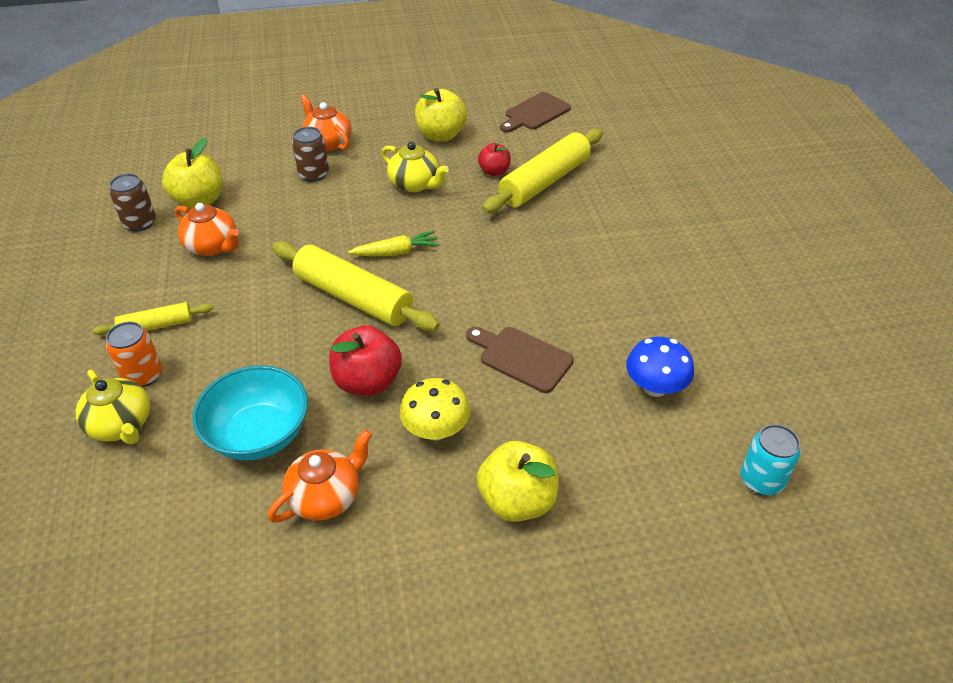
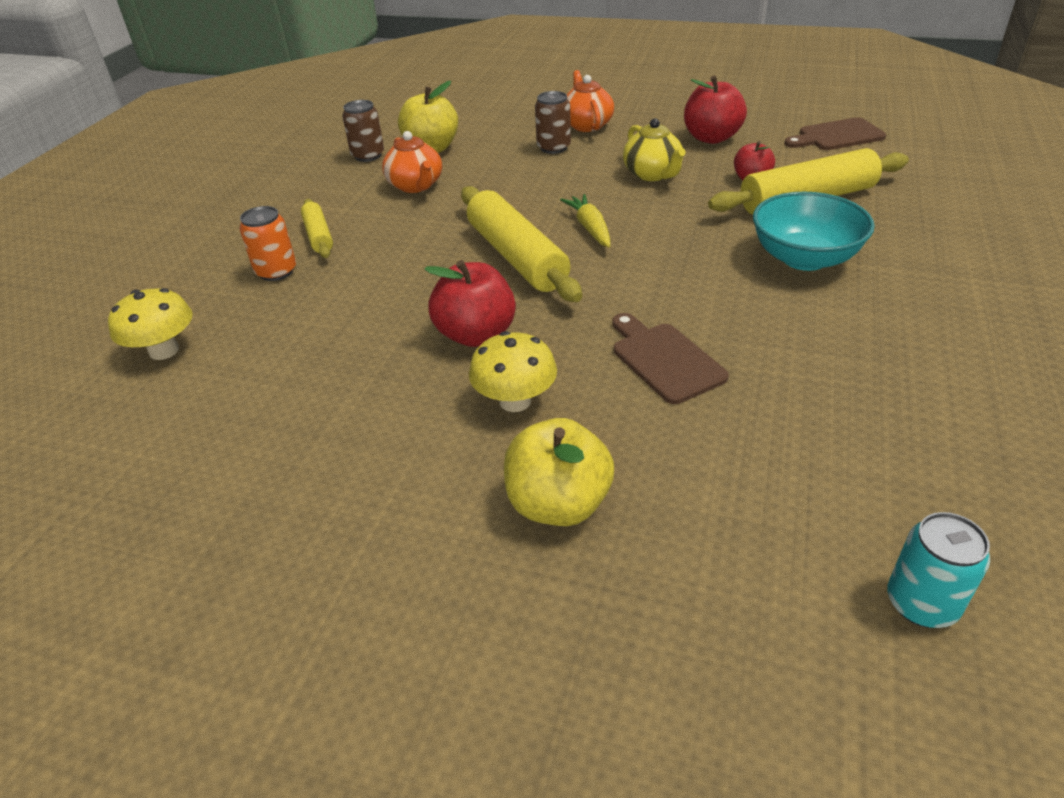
camera: 30 degrees right, 5 degrees down
yellow teapot [76,370,150,444] -> none
yellow rolling pin [93,302,213,335] -> yellow rolling pin turned 60 degrees clockwise [301,199,333,258]
turquoise bowl [192,365,308,460] -> turquoise bowl moved to [753,192,875,271]
orange teapot [268,429,372,523] -> none
yellow carrot [348,231,440,256] -> yellow carrot turned 120 degrees counterclockwise [560,194,610,248]
yellow apple [415,88,467,142] -> red apple [684,75,747,144]
blue mushroom [626,337,694,397] -> none
none -> yellow mushroom [108,288,193,360]

